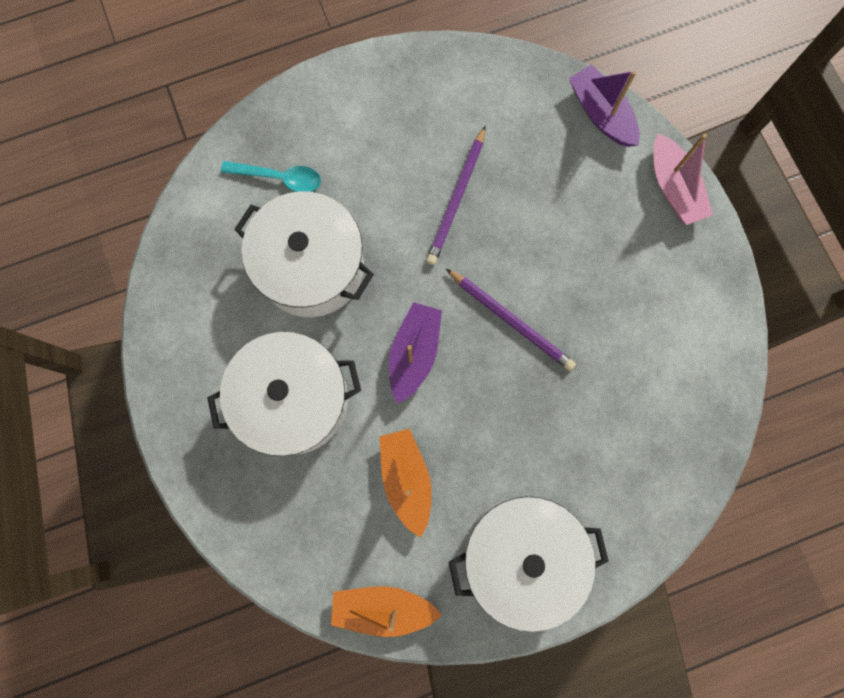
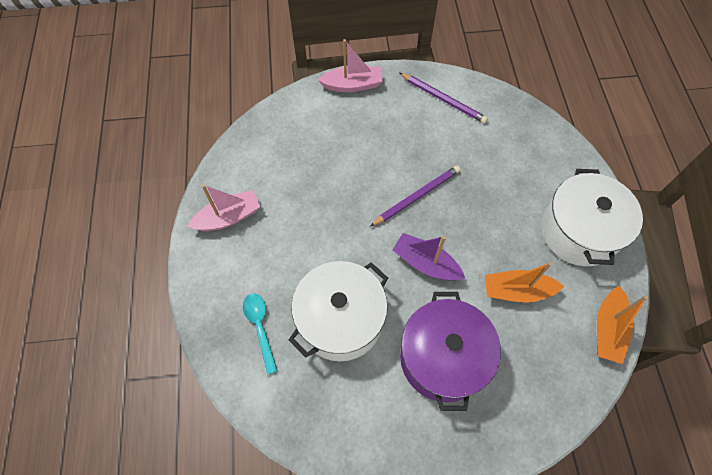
camera: 75 degrees left, 15 degrees down
white pot [207,332,361,456] -> purple pot [400,292,501,411]
turquoise spoon [221,161,321,192] -> turquoise spoon turned 45 degrees counterclockwise [243,293,278,375]
purple pencil [426,125,486,265] -> purple pencil moved to [400,73,488,124]
purple boat [569,64,640,147] -> none
none -> pink boat [187,184,260,231]

